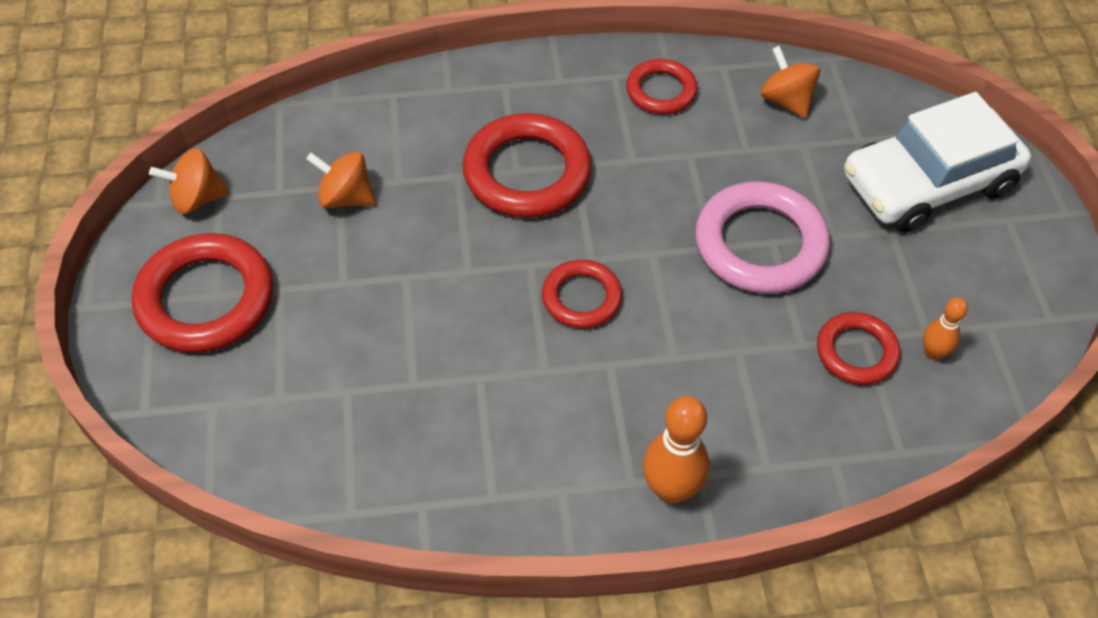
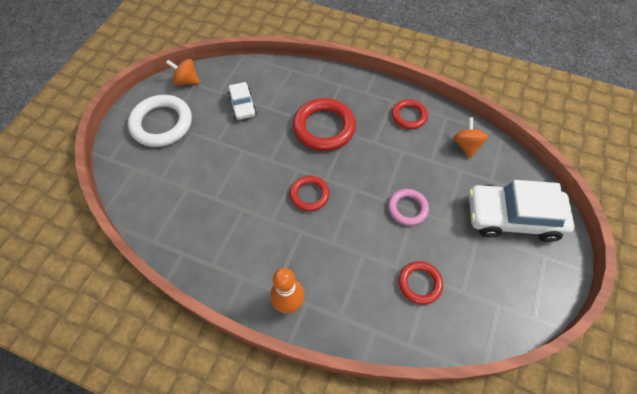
camera: 30 degrees right, 5 degrees up
red ring [132,233,273,353] -> white ring [128,95,192,147]
orange spinning top [306,151,376,208] -> white car [228,82,257,120]
pink ring [695,181,830,294] -> pink ring [388,189,429,226], size x0.58
orange bowling pin [923,298,968,360] -> none

